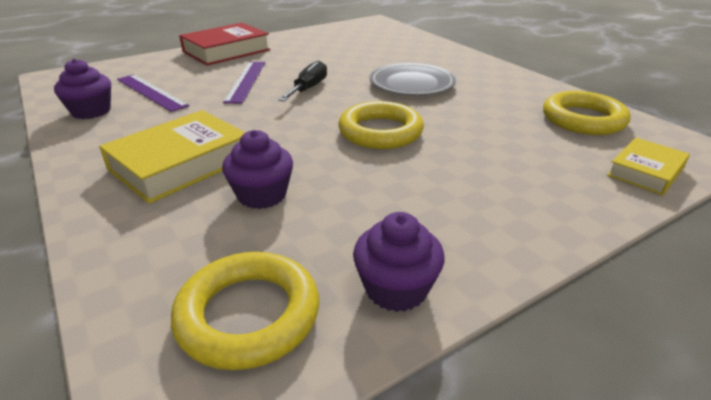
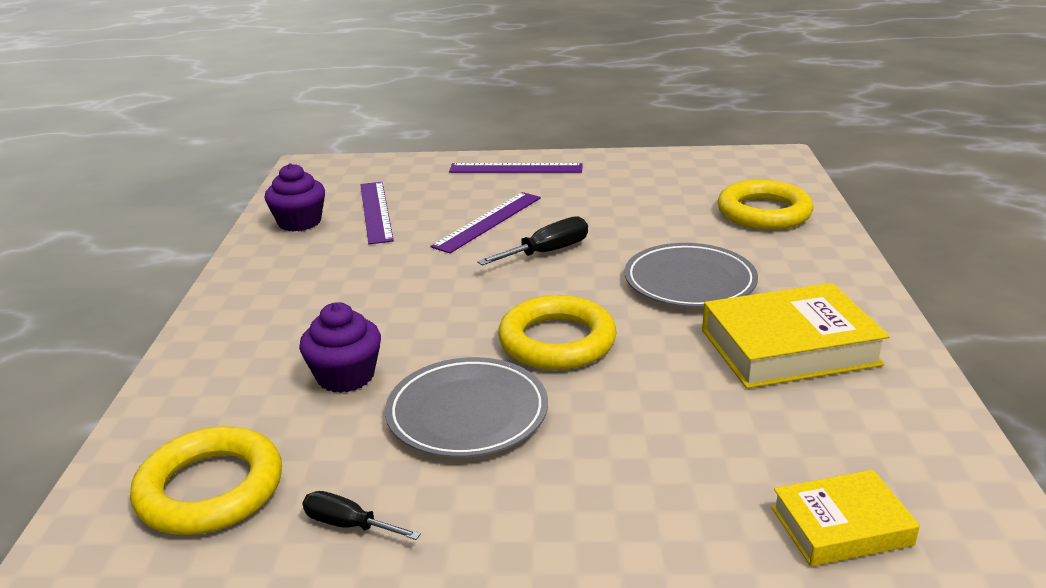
camera: 35 degrees right, 5 degrees down
yellow book [99,110,246,204] -> yellow book moved to [702,283,890,389]
red book [179,23,270,66] -> purple ruler [449,163,583,173]
purple cupcake [353,212,445,312] -> black screwdriver [302,491,421,540]
yellow ring [543,91,631,135] -> yellow ring moved to [717,180,813,230]
none -> grey plate [385,357,548,458]

